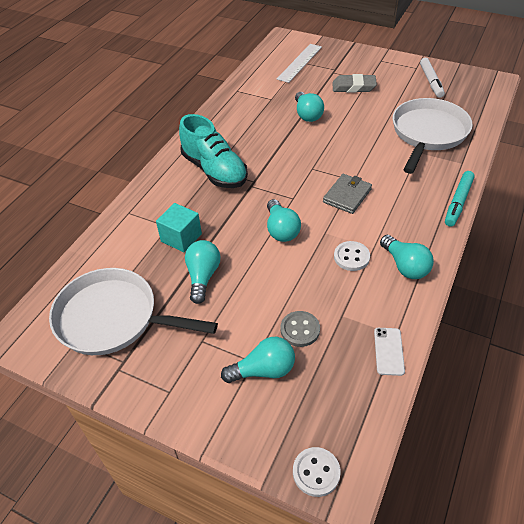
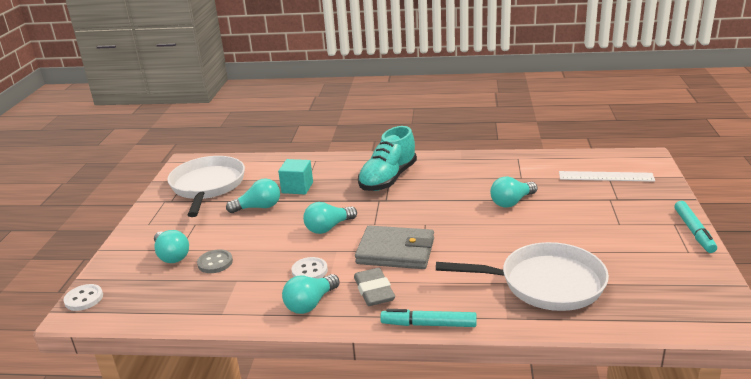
camera: 70 degrees right, 20 degrees down
grey wallet [323,174,372,214] -> grey wallet [355,225,434,269], size x1.52
grey eraser [332,74,377,93] -> grey eraser moved to [354,268,395,306]
white phone [374,328,405,376] -> none
white marker [420,58,445,98] -> none
none -> turquoise marker [674,201,717,253]

